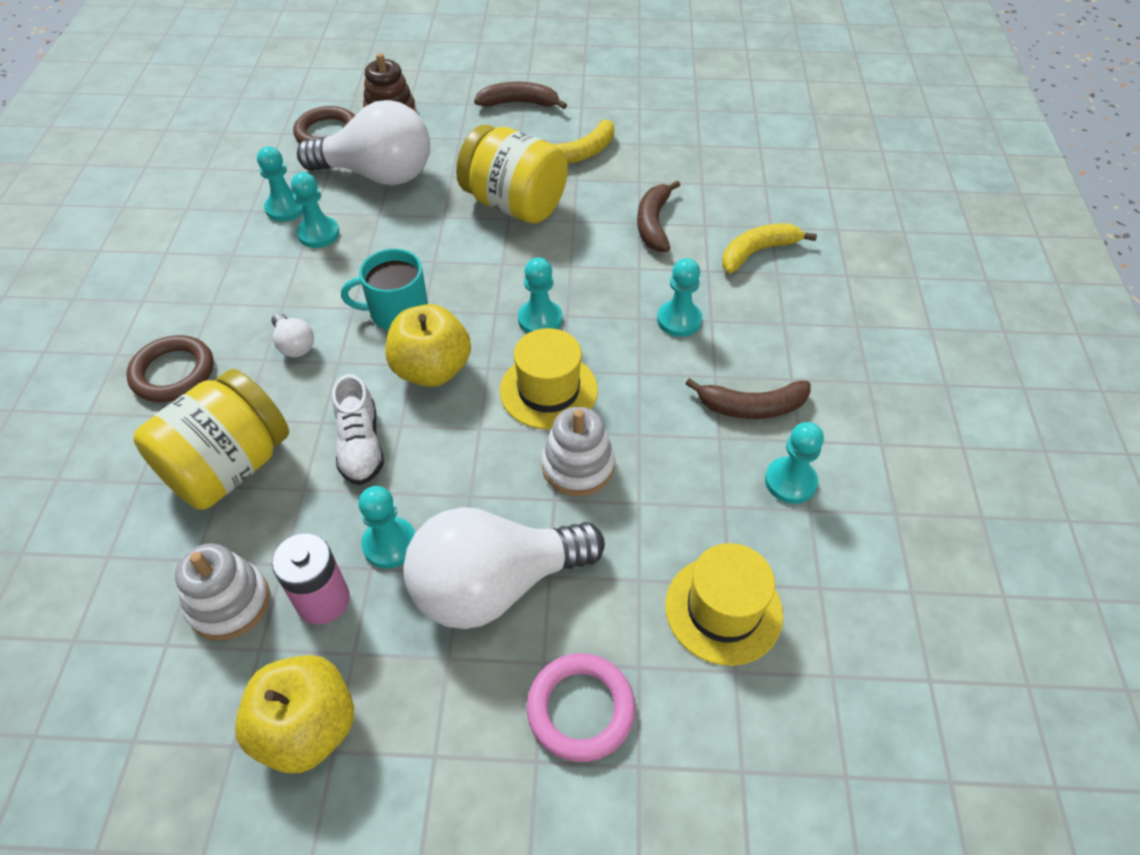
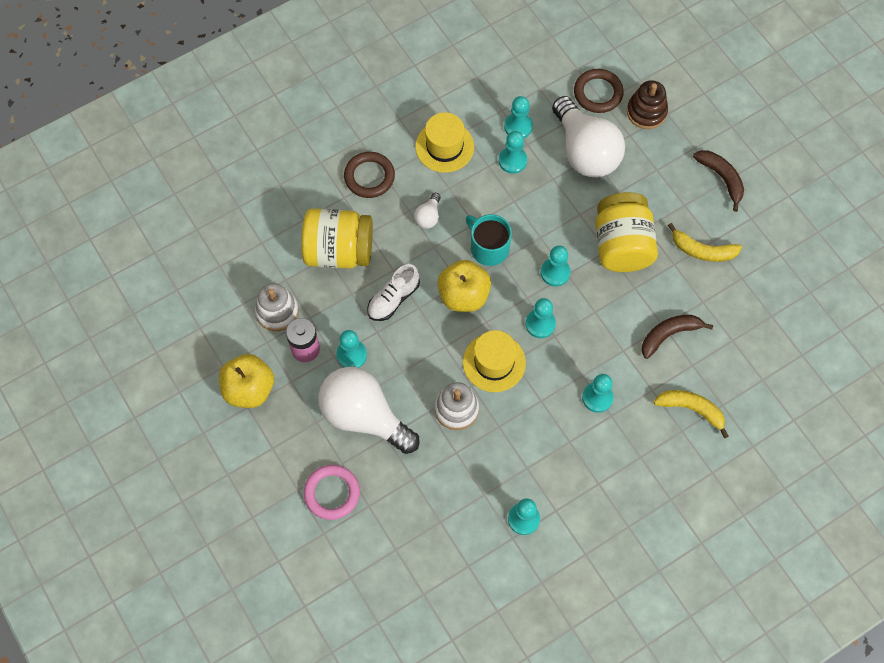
camera: 55 degrees right, 15 degrees up
yellow hat [665,543,783,666] -> yellow hat moved to [415,112,474,173]
brown banana [685,378,810,419] -> none
none -> turquoise pawn [541,245,571,287]

